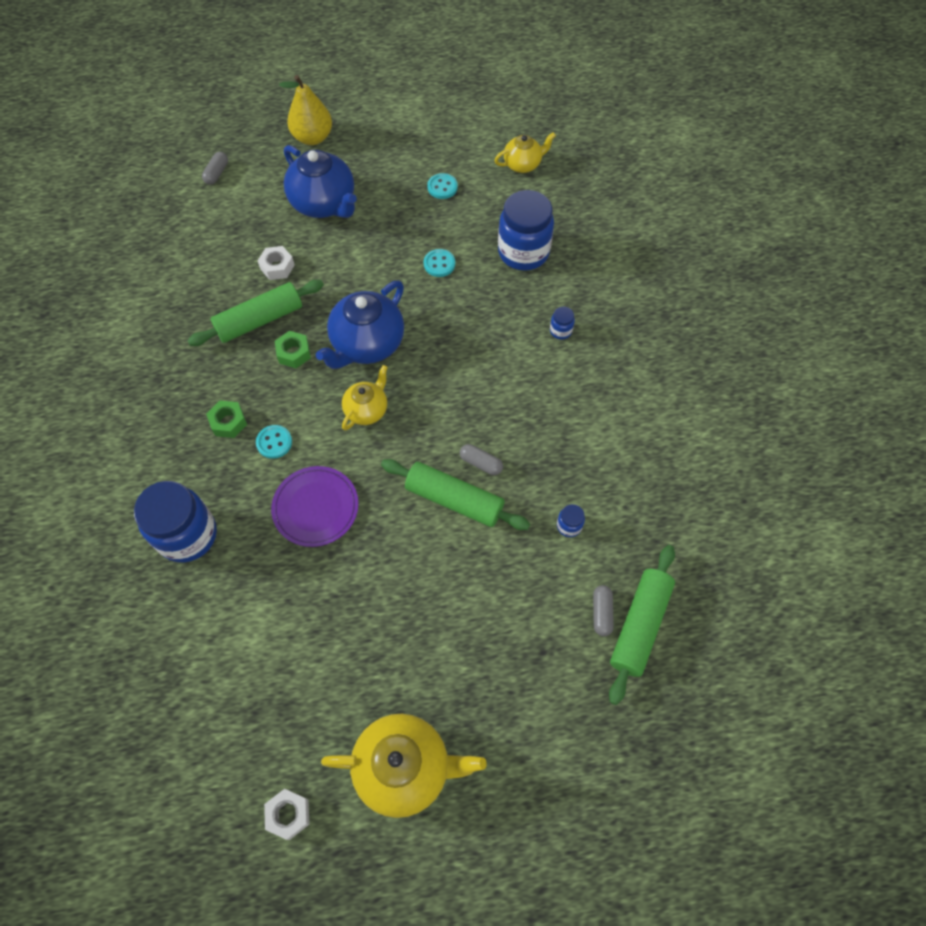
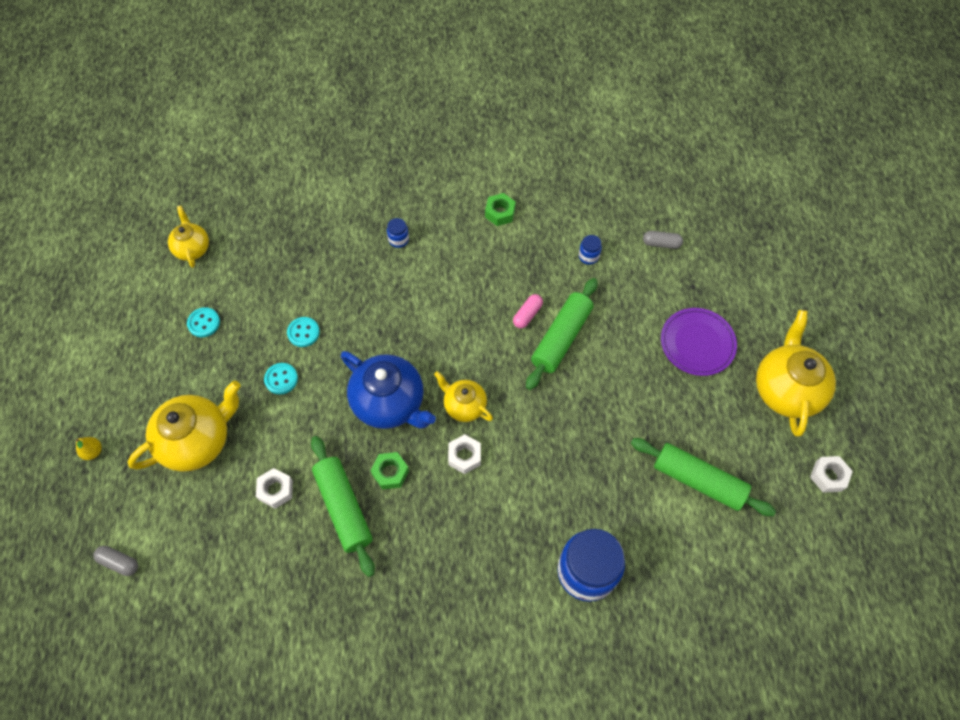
camera: 85 degrees left, 0 degrees up
green nut [206,400,247,438] -> green nut moved to [485,193,516,226]
turquoise button [256,425,292,459] -> turquoise button moved to [264,363,298,395]
purple plate [271,466,359,547] -> purple plate moved to [661,308,737,376]
yellow pear [279,75,332,145] -> yellow pear [76,437,102,460], size x0.46
blue teapot [284,145,357,218] -> yellow teapot [128,381,241,472]
grey capsule [460,444,503,475] -> pink capsule [513,294,543,328]
blue jar [498,190,554,271] -> none
green rolling pin [609,545,675,705] -> green rolling pin moved to [631,438,776,516]
none -> white nut [448,434,481,474]

